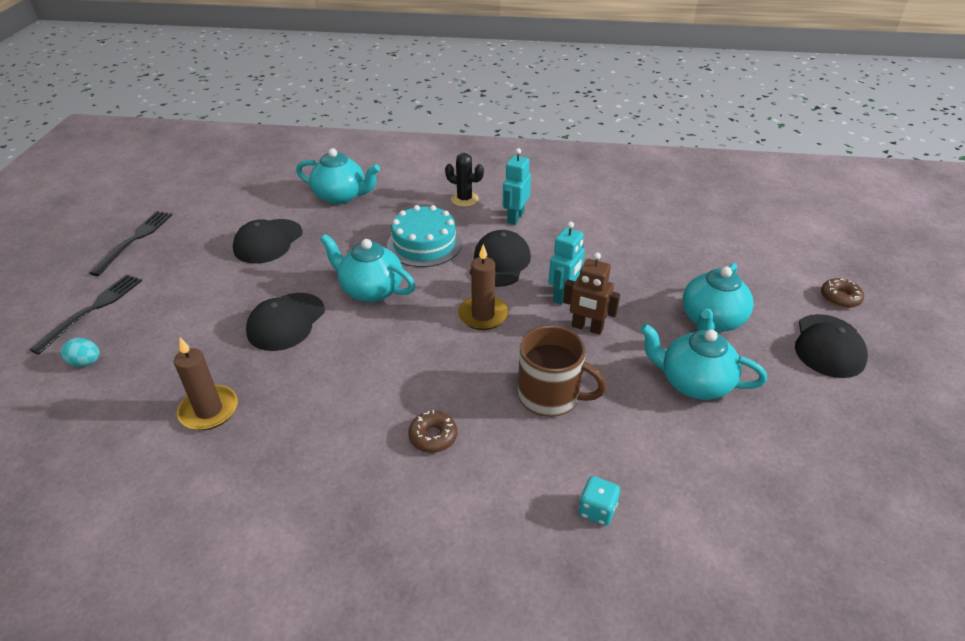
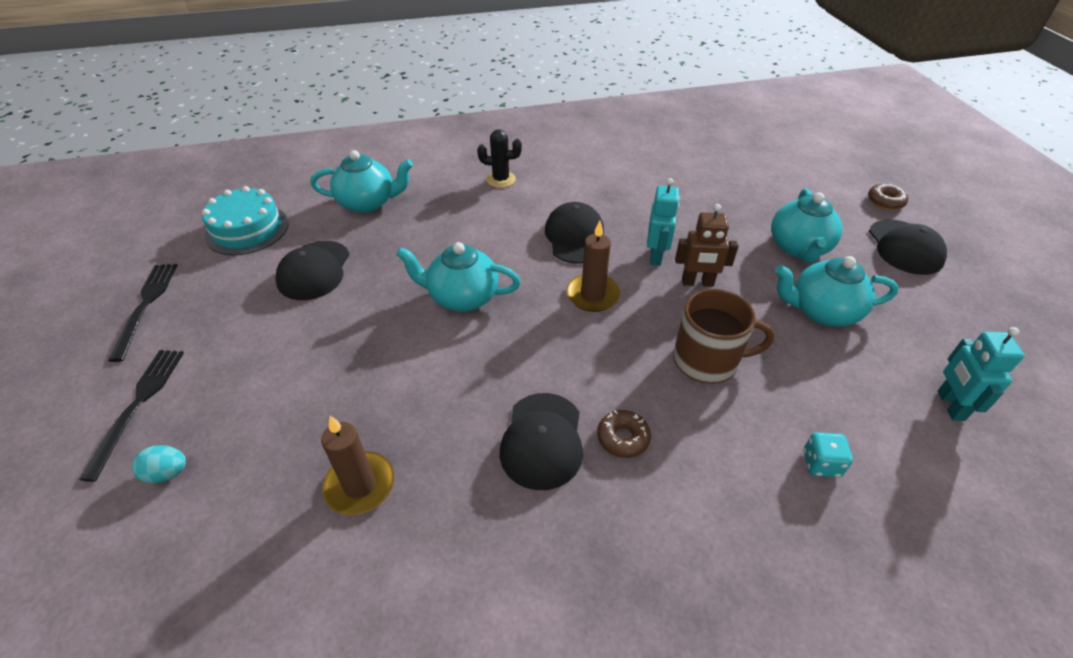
camera: 20 degrees left, 5 degrees up
black cap [246,293,325,351] -> black cap moved to [500,393,583,490]
turquoise cake [387,205,462,267] -> turquoise cake moved to [202,186,289,255]
turquoise robot [503,148,531,225] -> turquoise robot moved to [937,327,1024,421]

